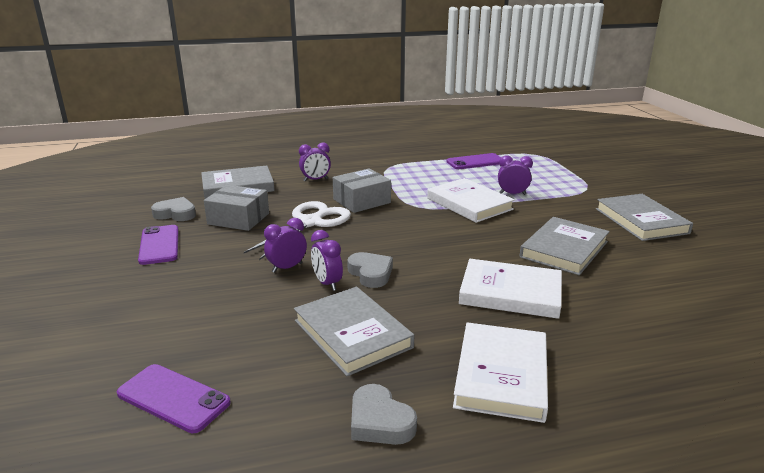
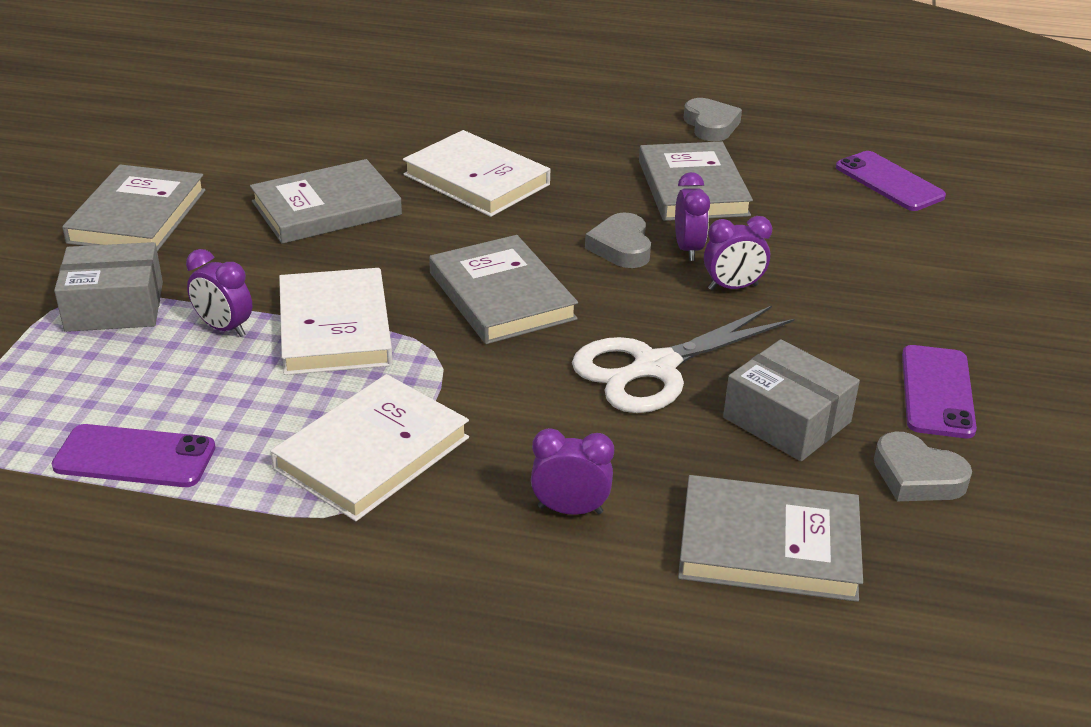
camera: 155 degrees left, 10 degrees up
grey box [333,168,391,213] -> grey box moved to [54,242,163,332]
white book [453,322,548,423] -> white book moved to [271,374,469,521]
none -> grey book [429,235,578,344]

